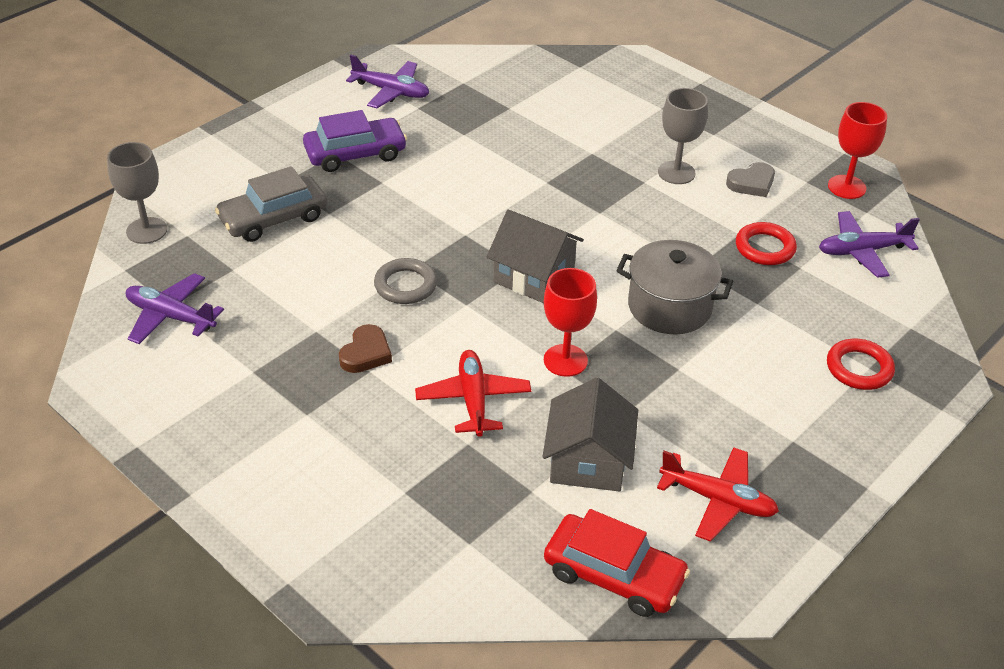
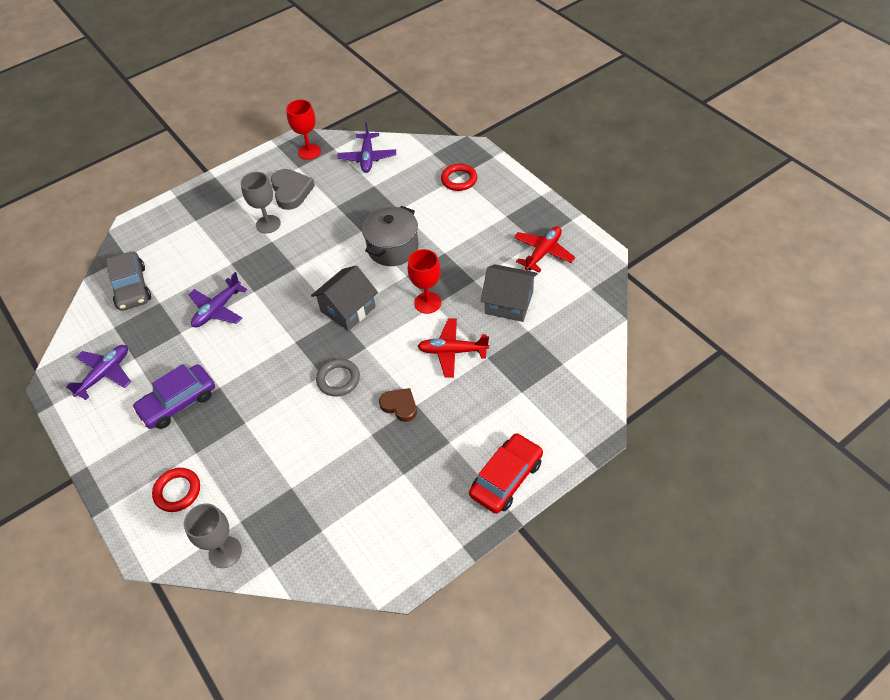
camera: 75 degrees left, 10 degrees up
purple plane [126,273,224,344] -> purple plane moved to [188,272,247,327]
grey car [215,166,327,242] -> grey car moved to [106,251,151,311]
purple car [303,110,407,172] -> purple car turned 120 degrees counterclockwise [132,364,215,429]
red car [544,509,690,617] -> red car moved to [469,433,543,514]
grey heart [726,162,775,197] -> grey heart [271,169,315,210], size x1.53
red ring [736,222,797,265] -> red ring moved to [152,468,200,512]

